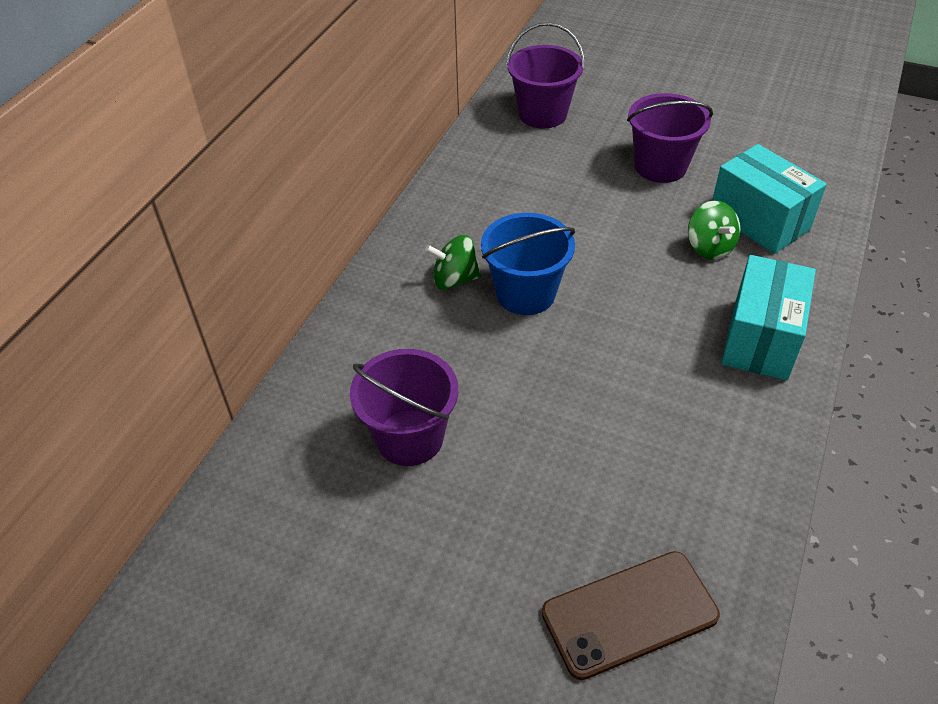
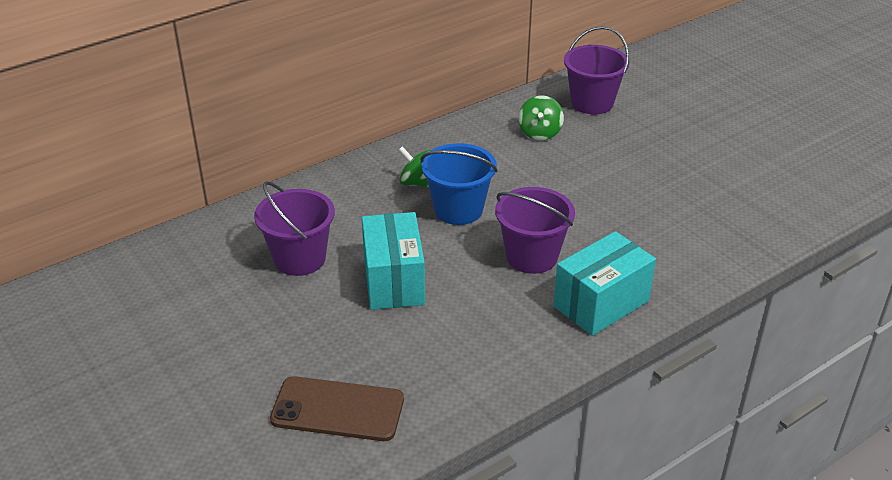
camera: 30 degrees right, 10 degrees down
purple bucket [627,93,713,183] -> purple bucket moved to [495,187,575,274]
green spinning top [688,200,740,260] -> green spinning top moved to [518,95,564,141]
turquoise box [712,144,827,254] -> turquoise box moved to [362,212,425,310]

